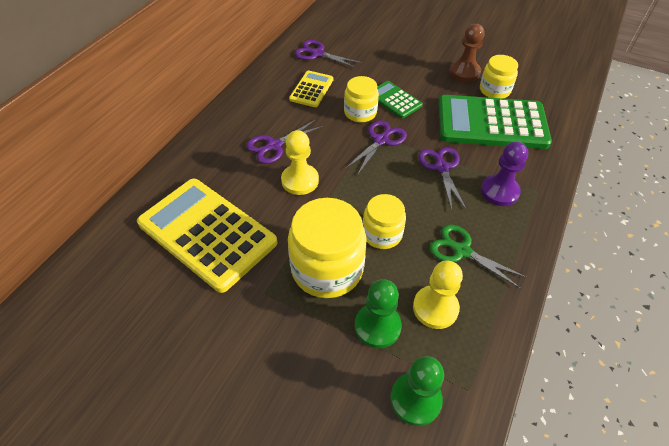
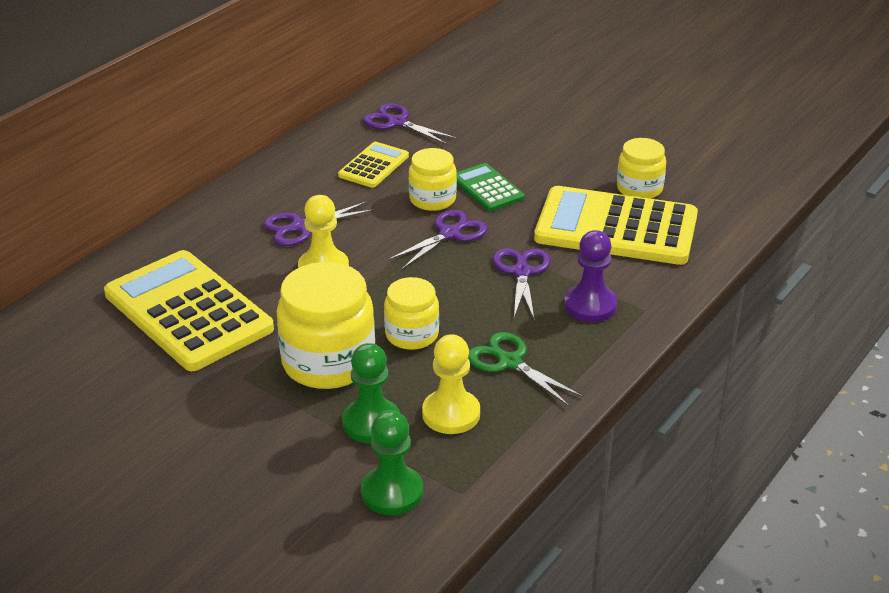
camera: 10 degrees right, 15 degrees down
green calculator [438,95,552,149] -> yellow calculator [534,186,698,265]
brown pawn [449,24,485,82] -> none

